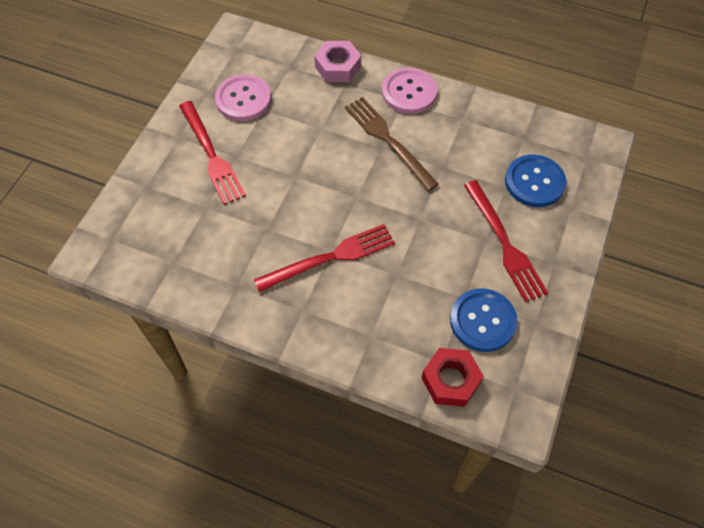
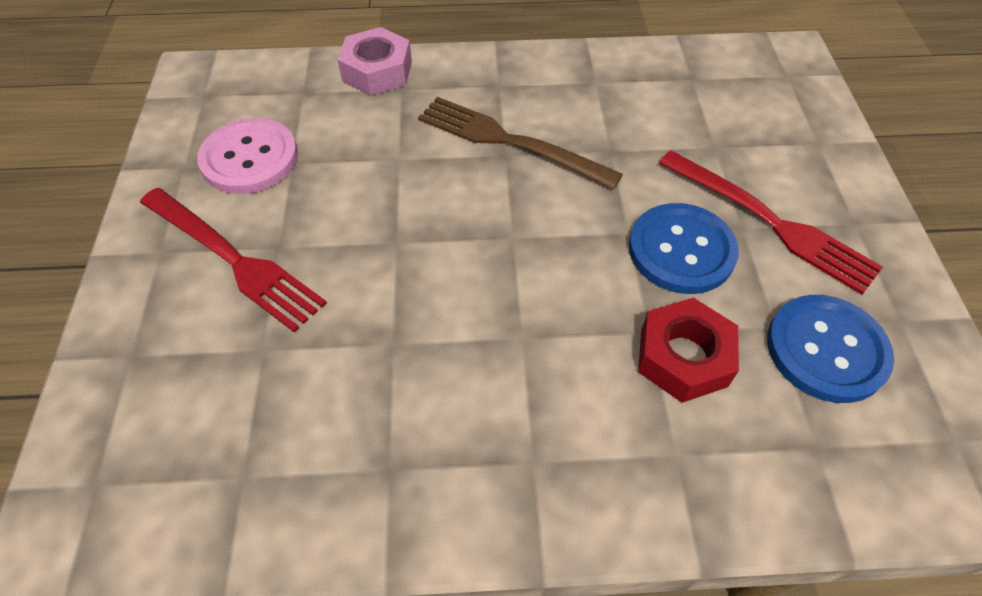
camera: 25 degrees left, 5 degrees down
red fork [254,224,395,292] -> none
pink button [382,67,437,114] -> none
red nut [421,348,484,407] -> red nut moved to [638,297,739,403]
blue button [505,155,566,207] -> blue button moved to [629,203,739,294]

